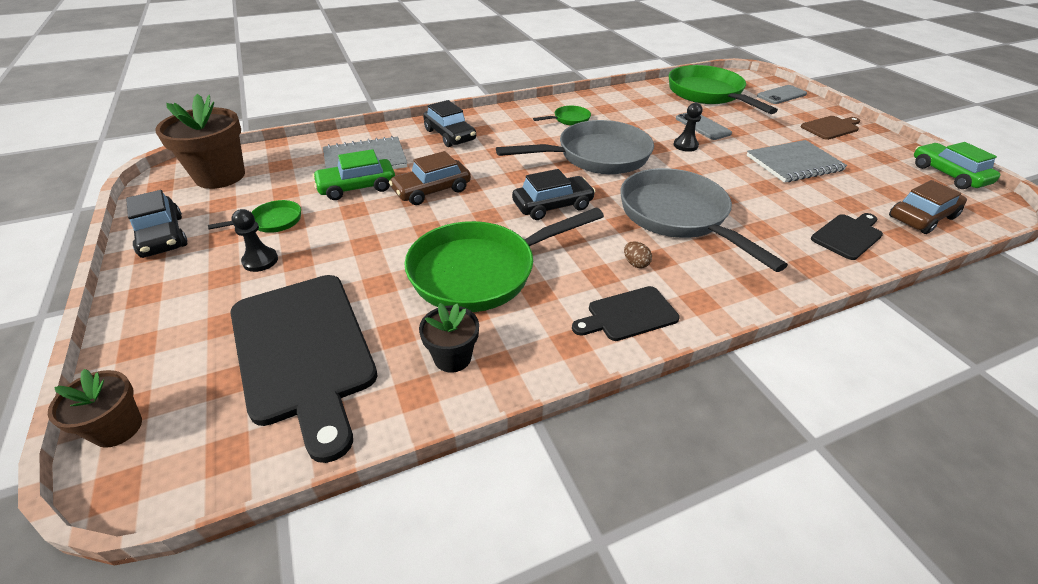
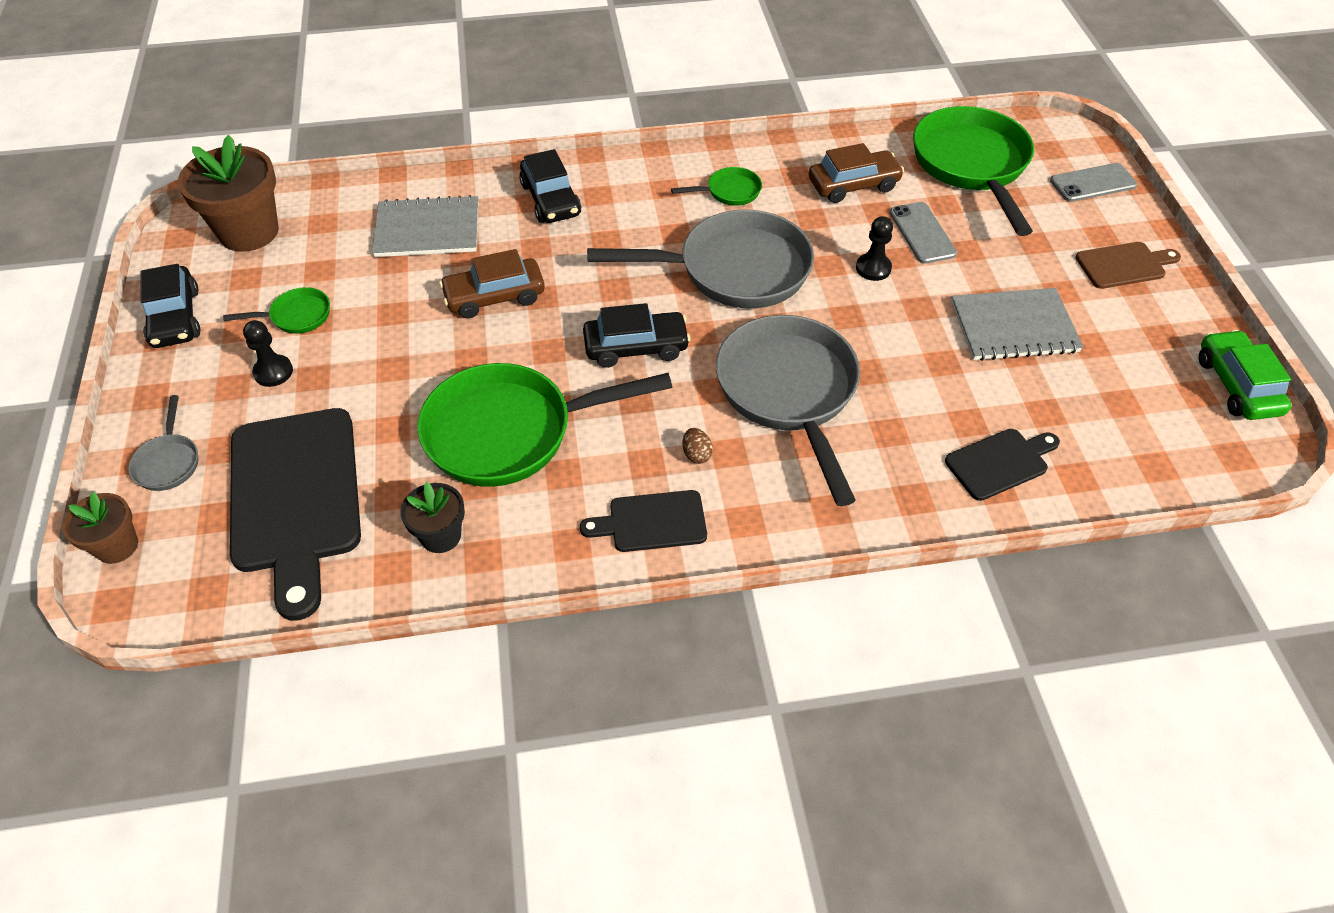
camera: 15 degrees right, 10 degrees up
green car [312,149,395,200] -> none
brown car [889,180,967,234] -> brown car moved to [809,143,904,203]
none -> grey pan [128,395,198,491]

